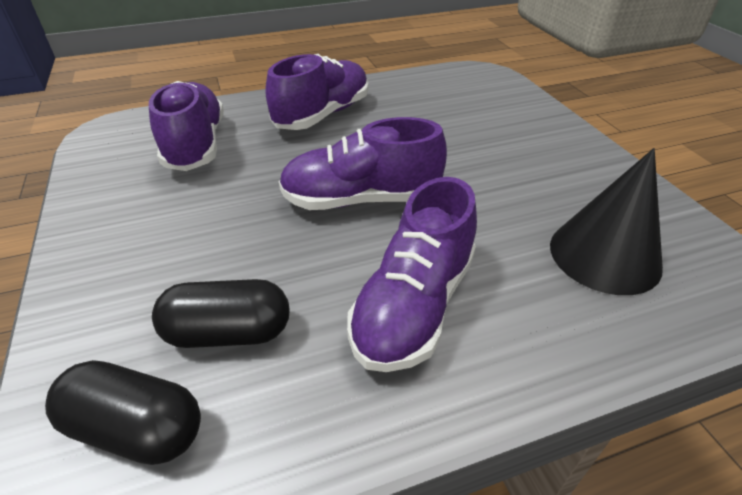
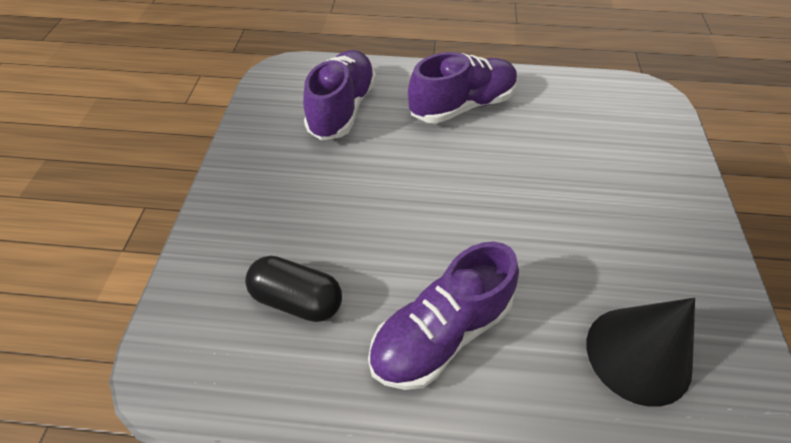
camera: 25 degrees right, 10 degrees up
black capsule [45,360,201,465] -> none
purple shoe [279,117,447,210] -> none

